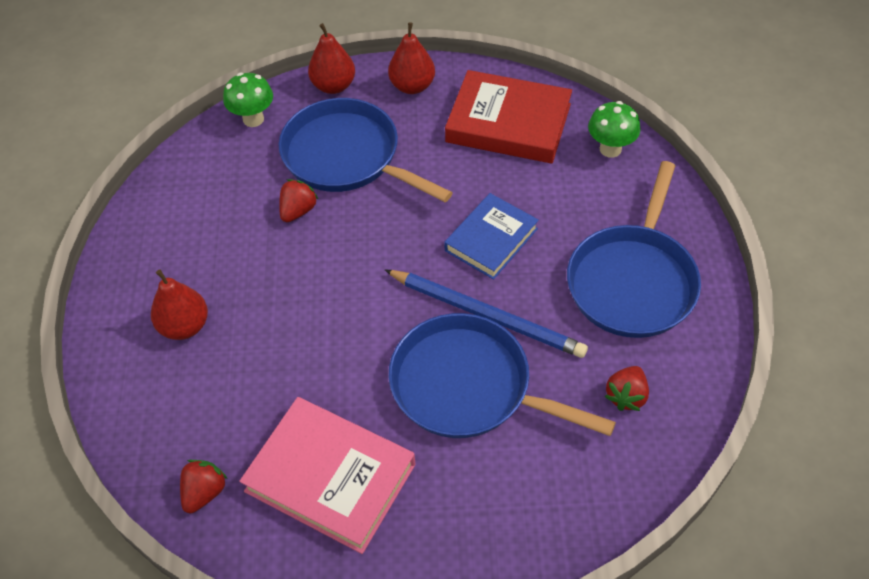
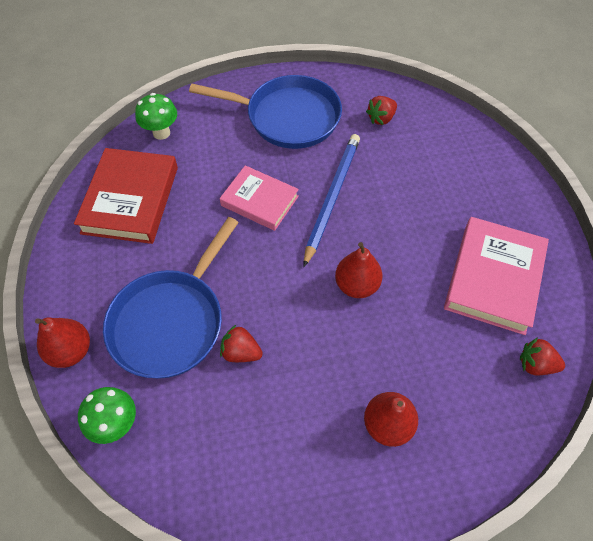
camera: 100 degrees left, 5 degrees up
red pear [388,22,435,94] -> red pear moved to [335,242,382,298]
blue pan [389,313,616,438] -> none
blue book [444,193,539,279] -> pink book [220,165,299,231]
red strawberry [605,366,649,411] -> red strawberry turned 120 degrees clockwise [366,96,397,125]

